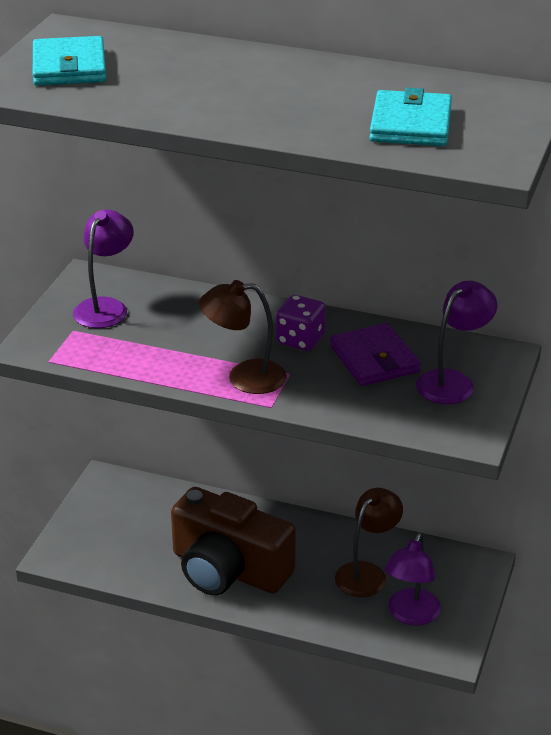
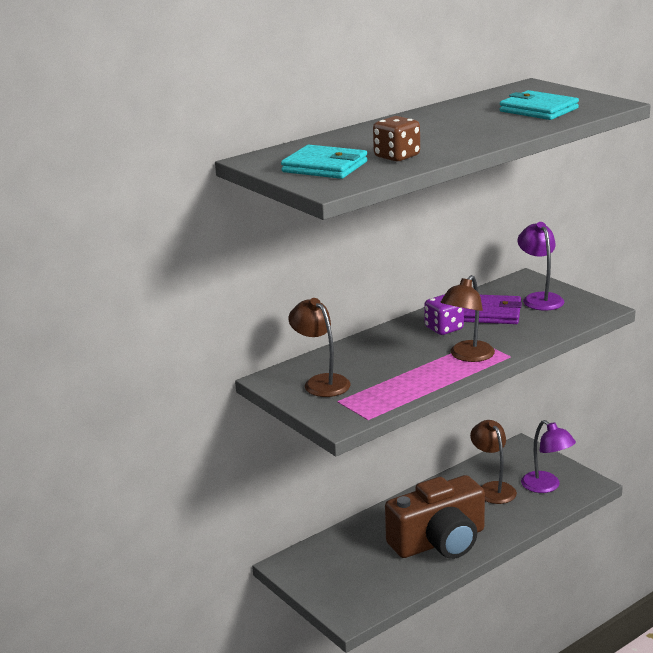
camera: 55 degrees left, 10 degrees down
purple lamp [73,210,134,328] -> brown lamp [288,298,350,397]
none -> brown dice [373,116,420,162]

